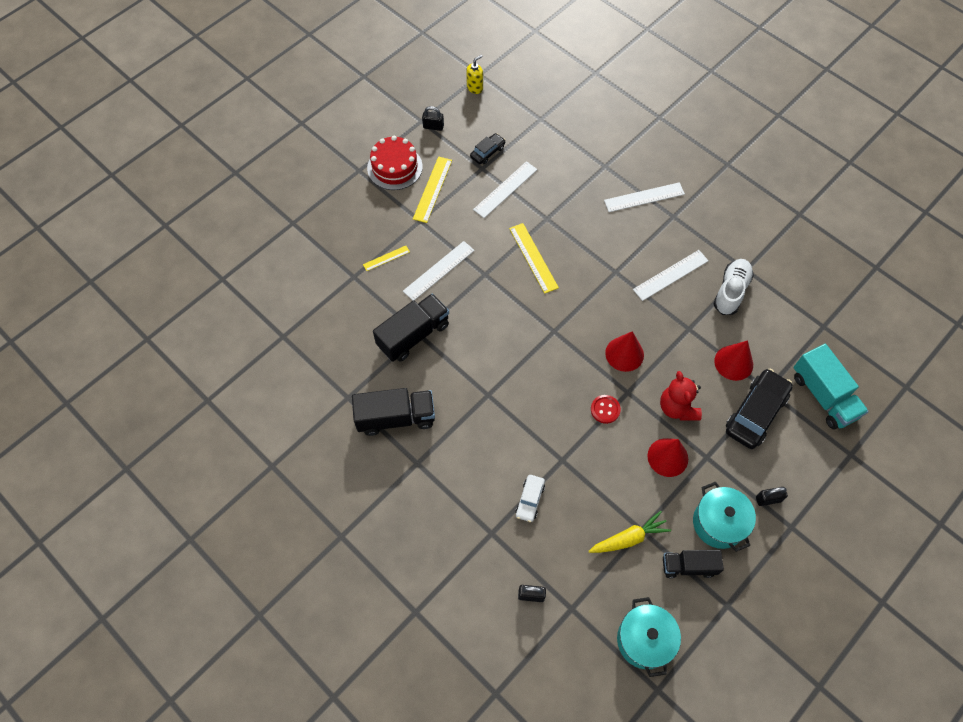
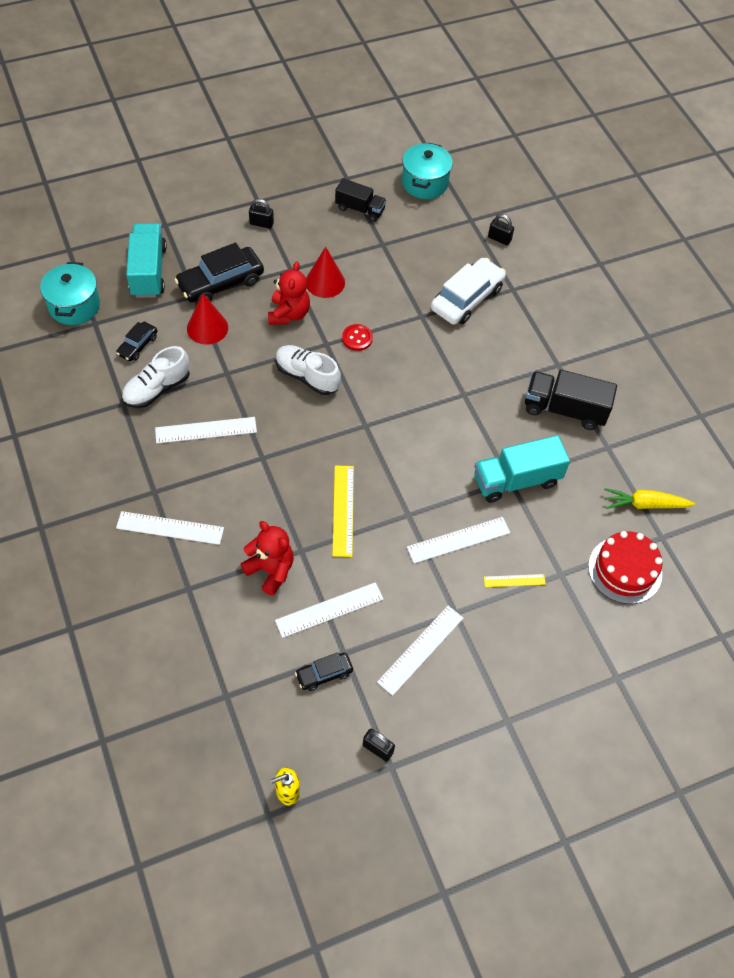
camera: 160 degrees left, 5 degrees down
red cake [367,136,423,190] -> red cake moved to [588,531,663,604]
black truck [373,293,449,362] -> turquoise truck [474,435,570,503]
yellow ruler [413,157,452,223] -> white ruler [377,606,464,696]
white car [515,475,545,522] -> white car [431,258,506,325], size x1.89
yellow carrot [589,511,671,553] -> yellow carrot moved to [604,488,695,509]
red cone [605,331,644,372] -> white shoe [276,345,341,395]
turquoise pot [693,482,756,552] -> turquoise pot moved to [40,262,100,325]
none -> black car [116,322,157,361]
none -> red teddy bear [241,521,294,596]

